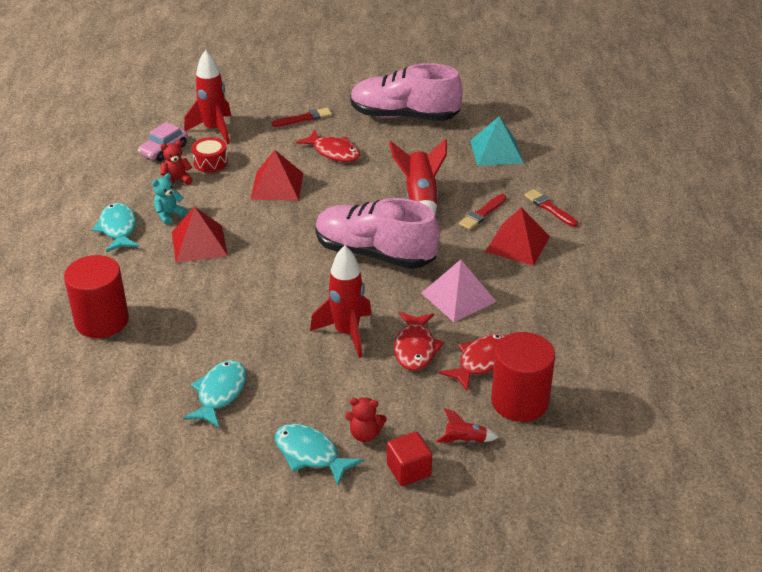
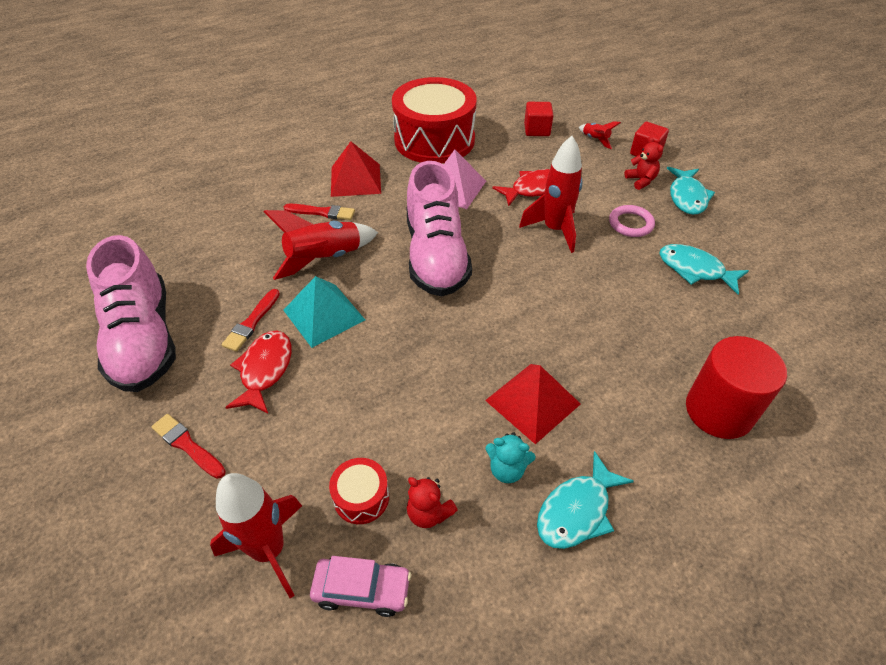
camera: 120 degrees left, 10 degrees up
turquoise fish [183,360,247,428] -> turquoise fish turned 45 degrees clockwise [659,244,749,294]
red pyramid [250,150,303,201] -> none
red fish [439,334,506,392] -> none
turquoise pyramid [470,116,523,166] -> turquoise pyramid moved to [283,276,365,348]
red cylinder [491,332,555,422] -> red cube [524,102,553,136]
red brush [524,189,578,227] -> red brush moved to [222,289,280,352]
none -> red drum [392,77,477,163]
none -> pink ring [609,205,655,237]

